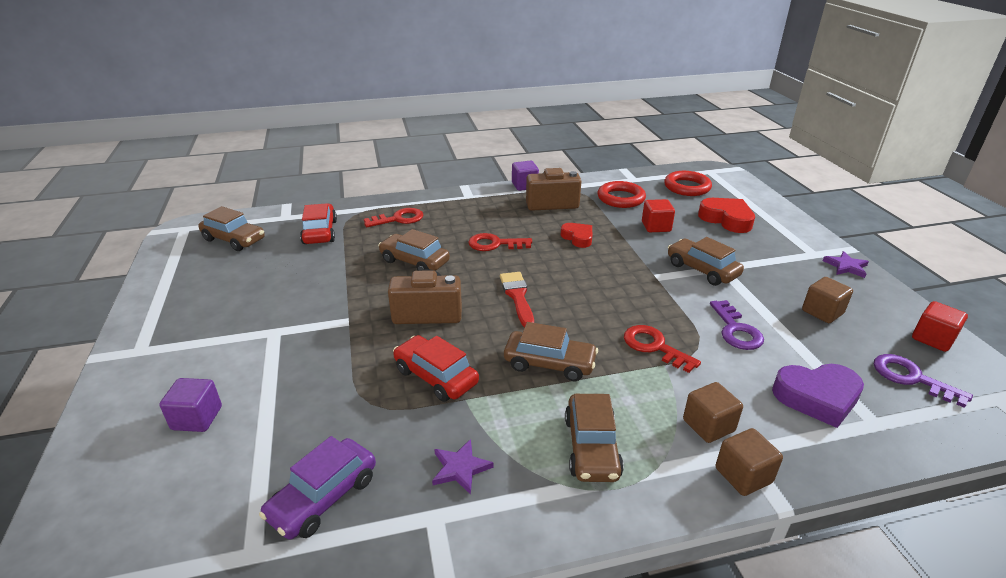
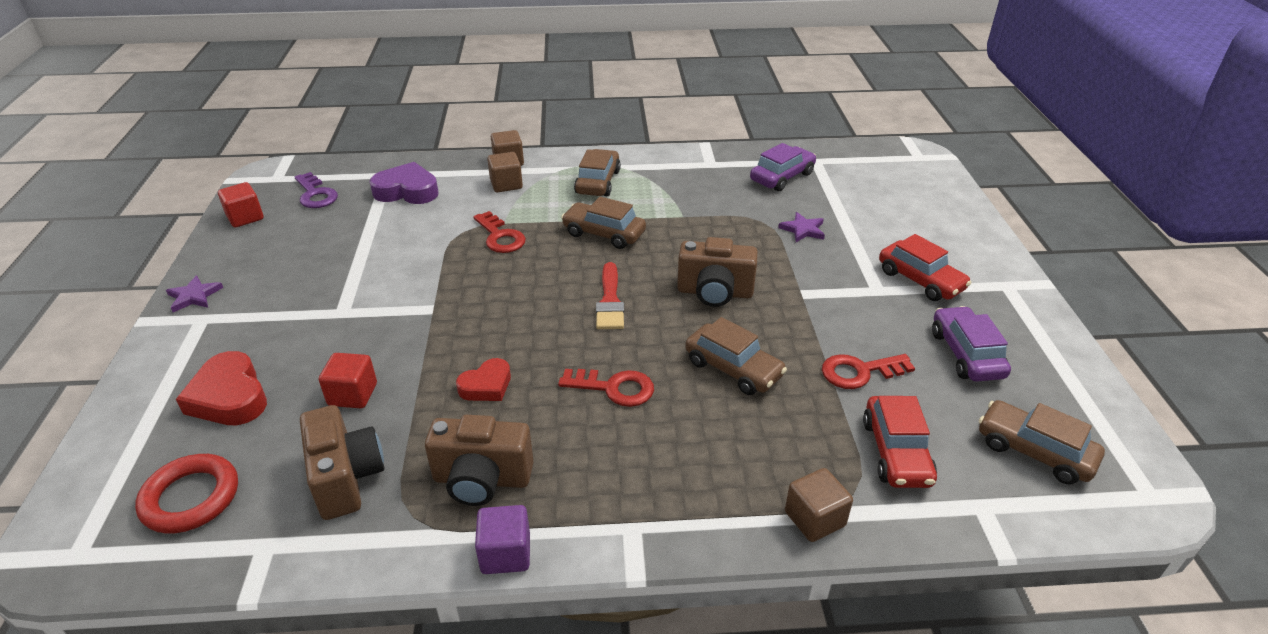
camera: 170 degrees left, 5 degrees up
purple cube [159,378,222,432] -> none
red key [364,208,423,227] -> red key moved to [822,354,915,389]
red car [393,335,479,402] -> red car moved to [879,234,971,301]
purple star [432,439,494,495] -> purple star moved to [778,212,825,242]
red heart [561,223,592,248] -> red heart turned 105 degrees counterclockwise [456,358,511,401]
red ring [598,181,646,208] -> brown camera [300,405,384,520]
brown car [668,237,744,286] -> none
purple key [710,300,764,350] -> none
brown cube [802,277,853,323] -> brown cube moved to [785,468,853,542]
none -> purple car [932,306,1011,382]

